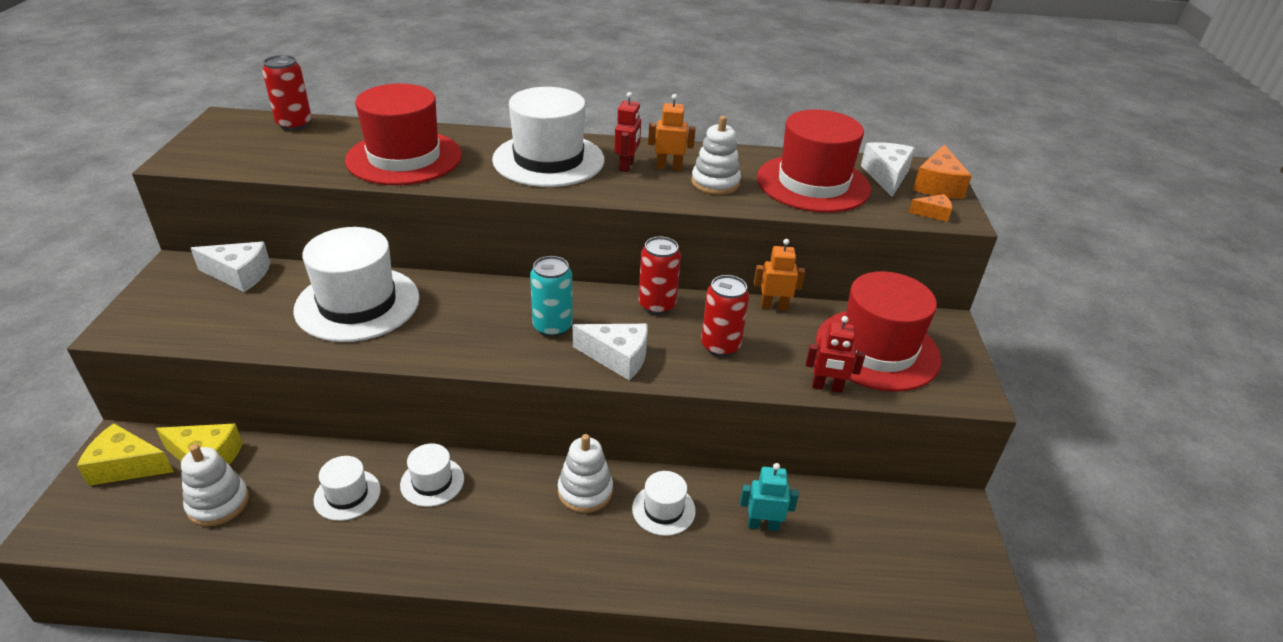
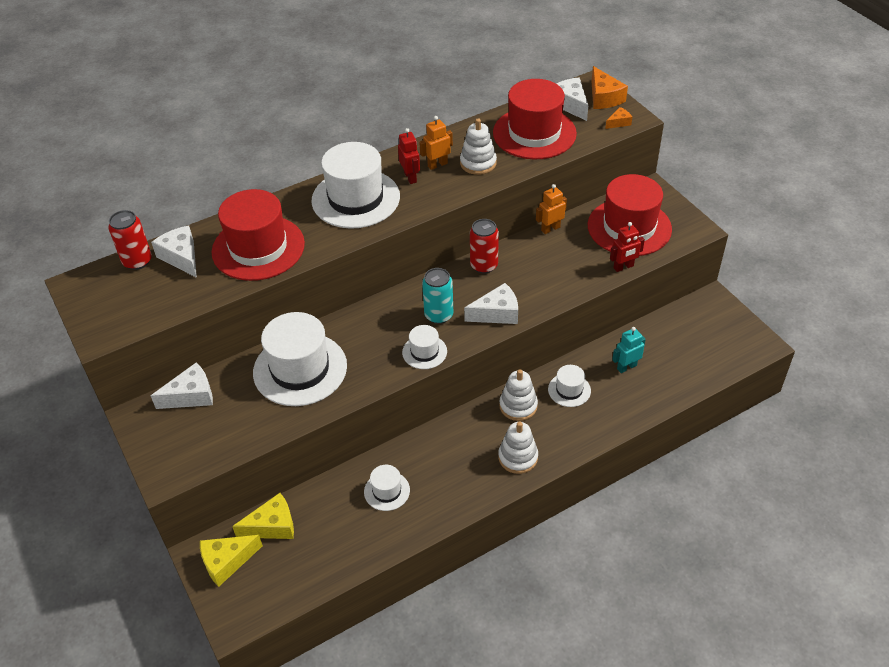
camera: 30 degrees left, 10 degrees up
white stacking toy [181,444,249,527] -> white stacking toy moved to [498,421,538,474]
white hat [400,444,464,507] -> white hat moved to [402,325,447,369]
red can [701,275,749,357] -> none
none -> white cheese [151,226,197,278]

